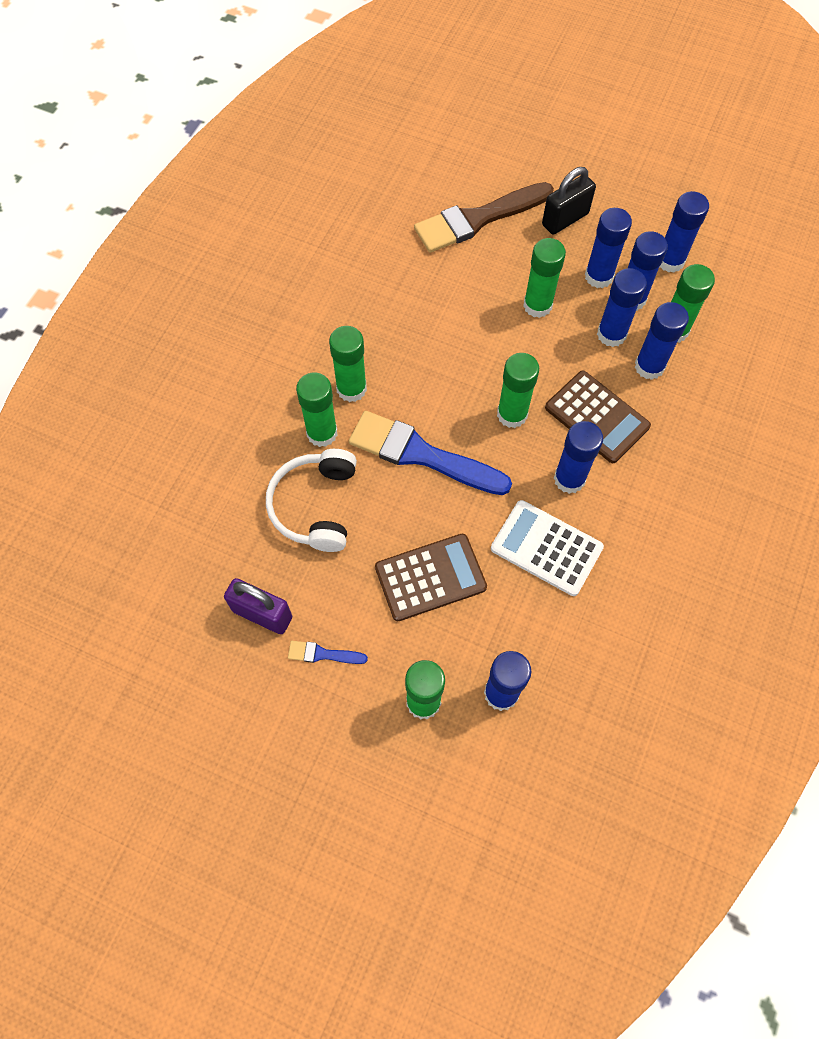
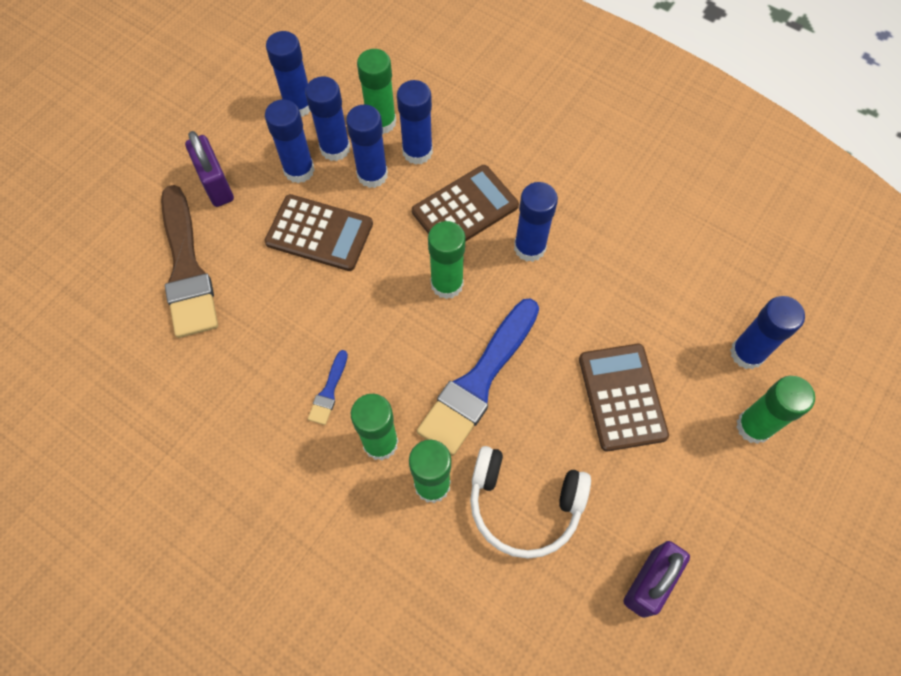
camera: 80 degrees left, 0 degrees up
blue brush [288,641,368,664] -> blue brush moved to [308,350,348,425]
white calculator [491,500,604,596] -> none
green glue stick [523,238,566,318] -> brown calculator [264,194,373,271]
black padlock [542,167,596,235] -> purple padlock [185,131,234,207]

